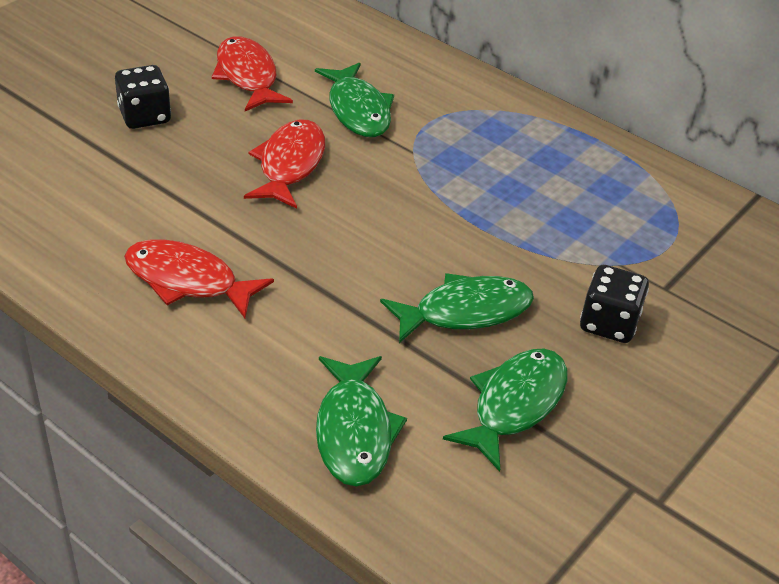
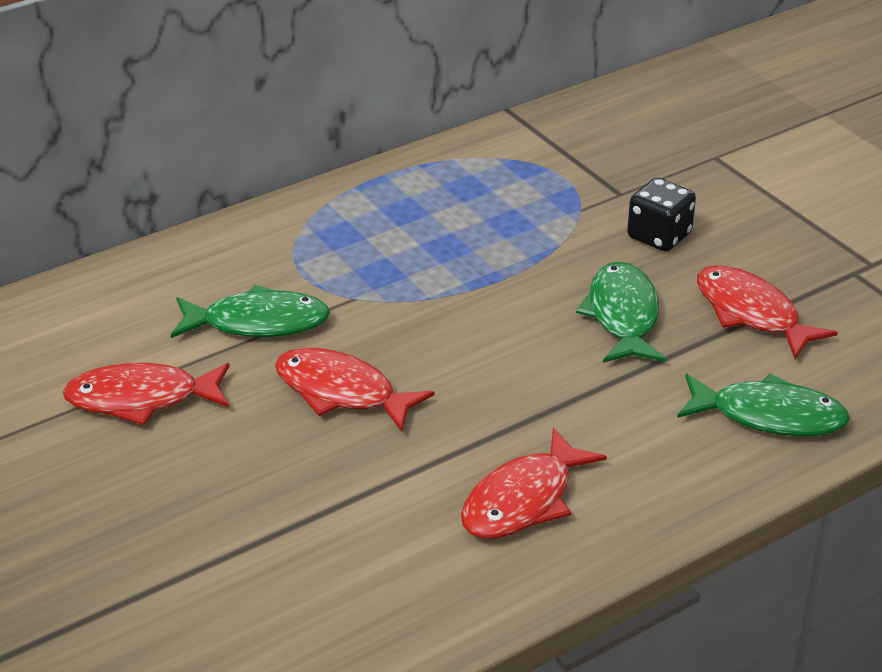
camera: 70 degrees left, 5 degrees down
black dice [115,65,171,129] -> none
green fish [443,348,567,471] -> red fish [697,265,838,359]

